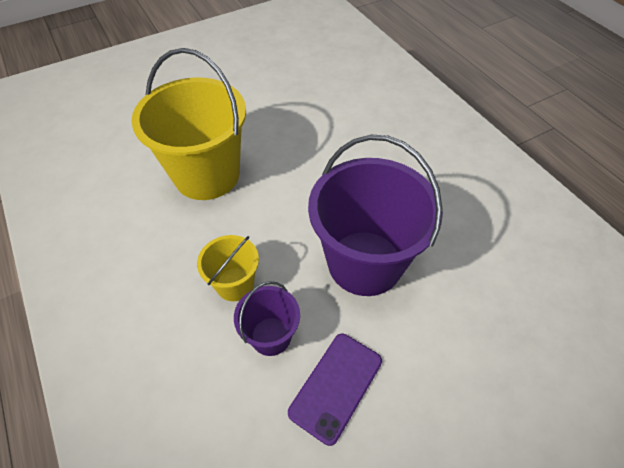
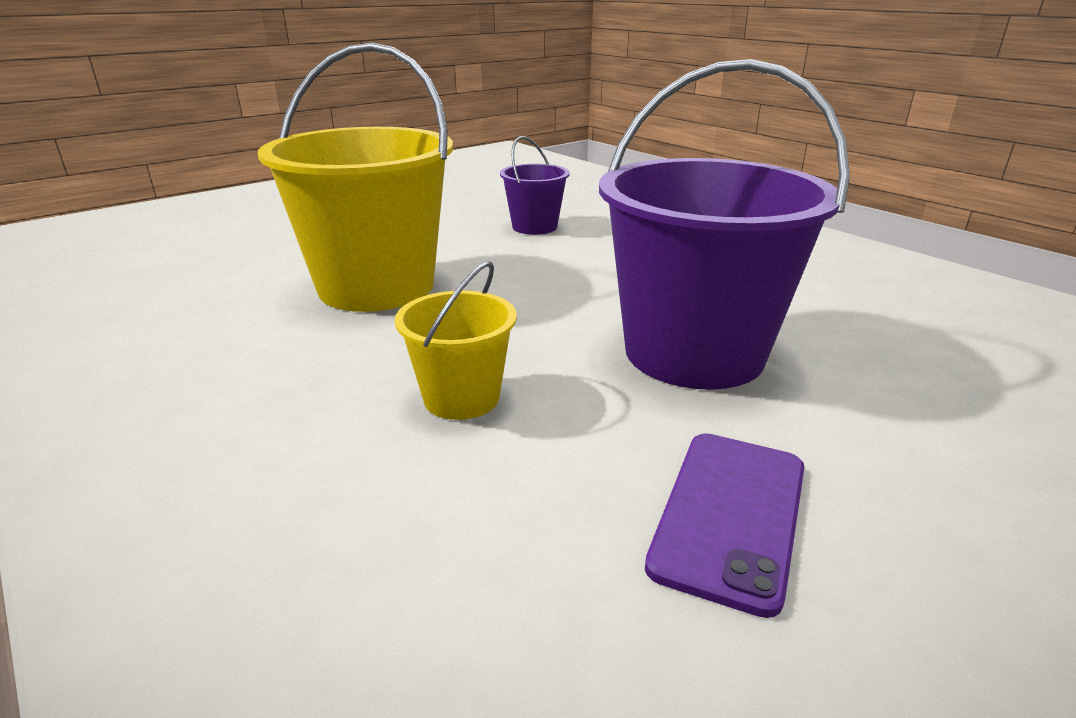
camera: 10 degrees left, 25 degrees down
purple bucket [234,281,300,356] -> purple bucket moved to [500,136,570,235]

